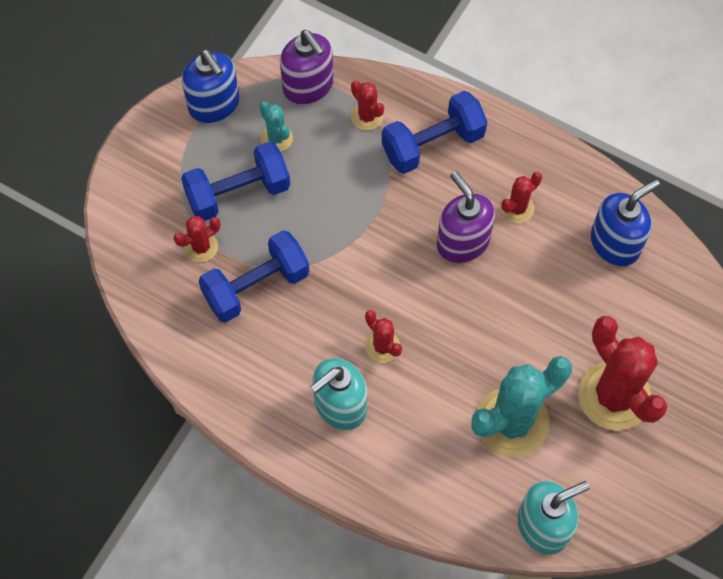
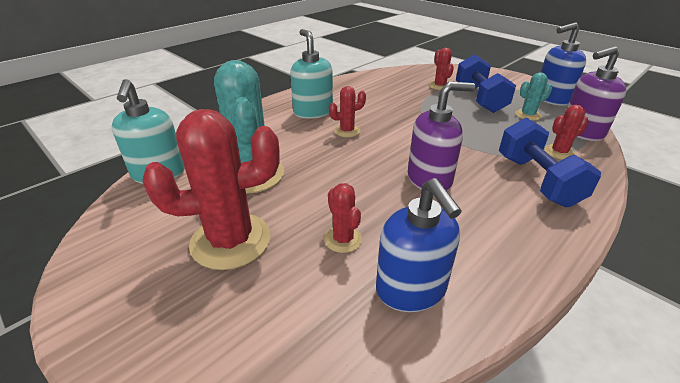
camera: 105 degrees right, 30 degrees down
blue dumbbell [199,230,309,322] -> none
red cactus [501,172,542,223] -> red cactus moved to [324,183,362,253]

